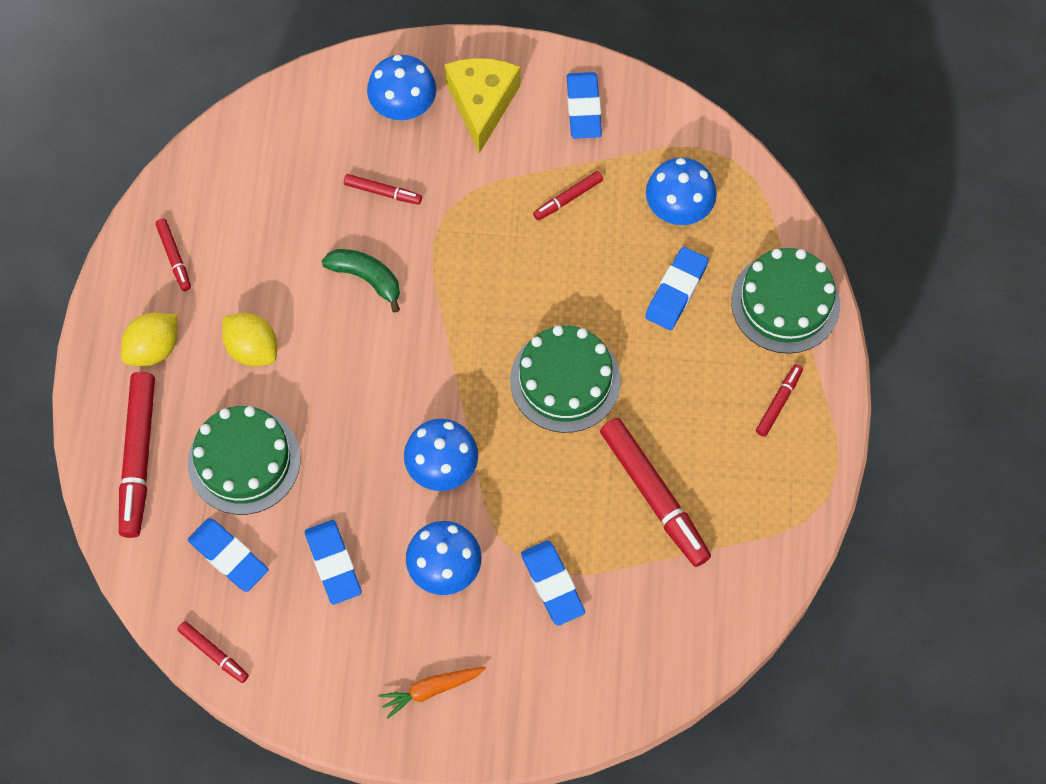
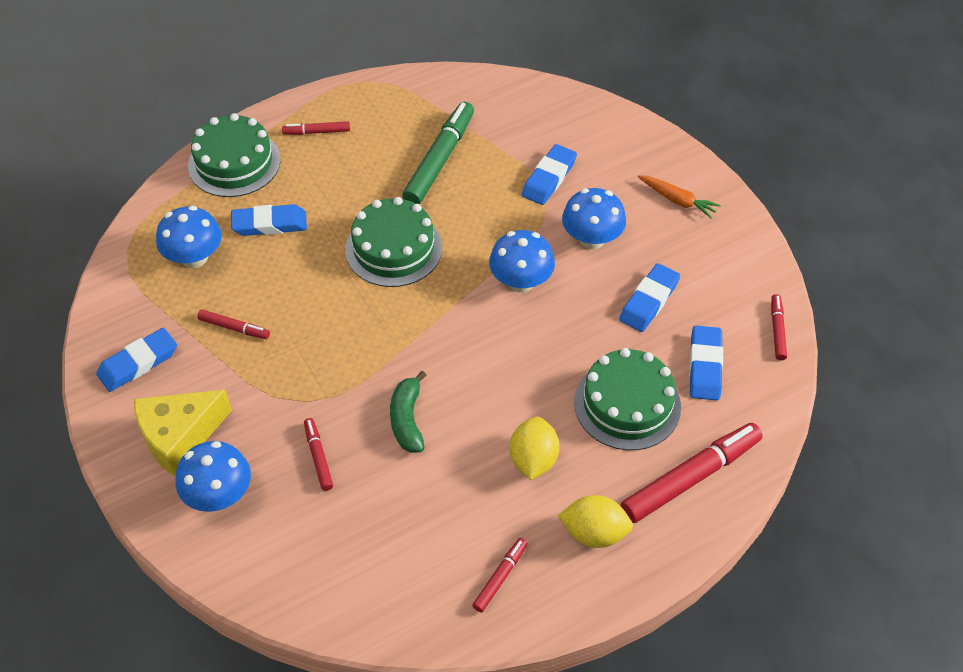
camera: 125 degrees left, 15 degrees down
red marker [600,418,711,567] -> green marker [402,102,474,204]

